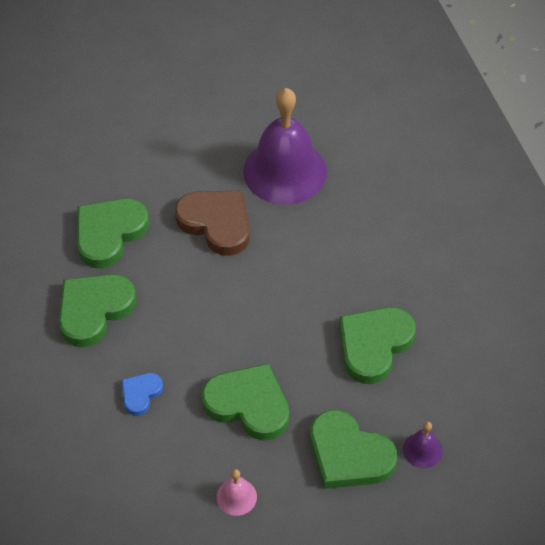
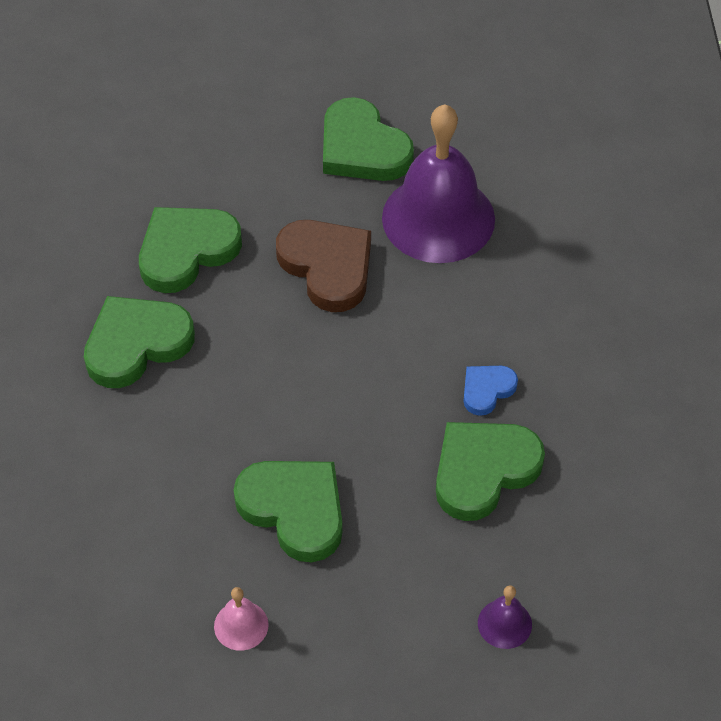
camera: 15 degrees right, 0 degrees up
blue heart [121,373,163,416] -> blue heart moved to [464,366,518,416]
green heart [310,410,397,489] -> green heart moved to [323,97,414,181]

